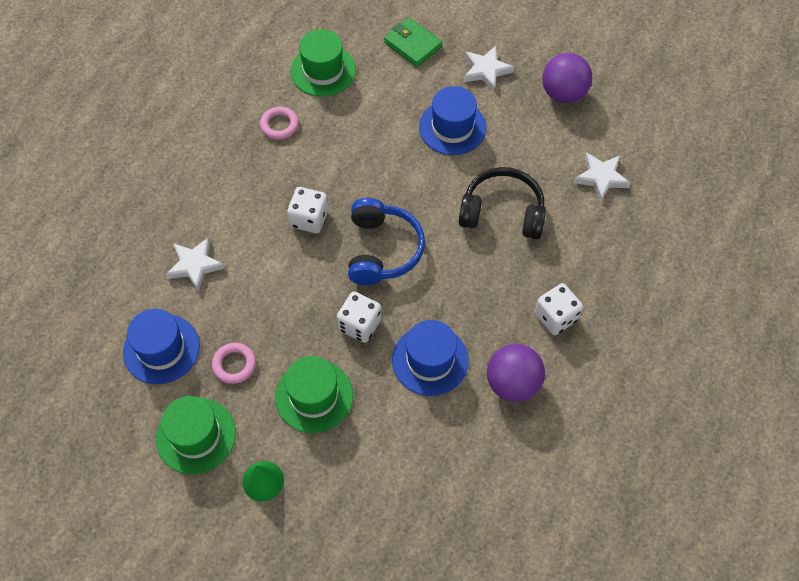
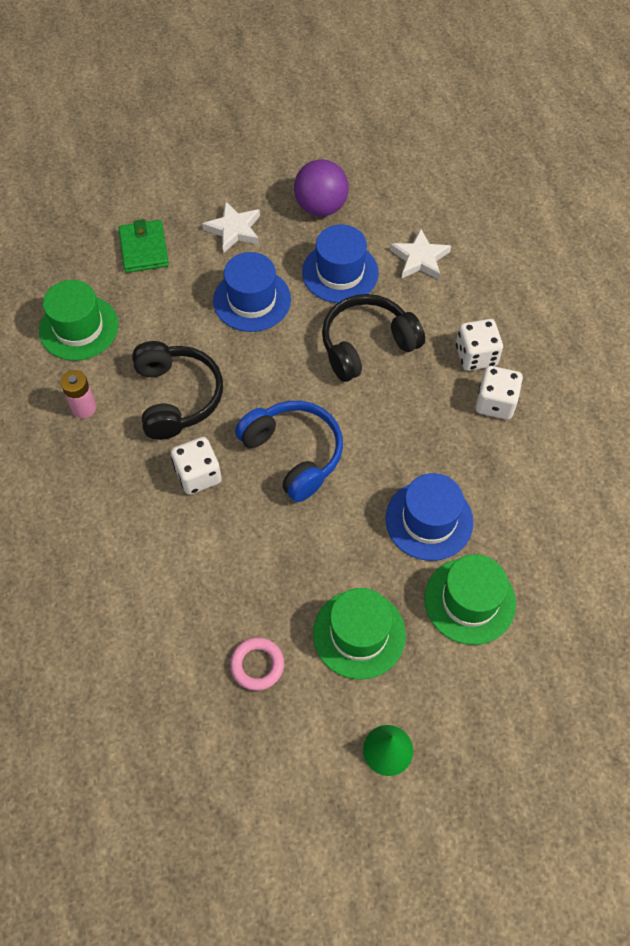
camera: 40 degrees left, 0 degrees up
blue hat [123,309,200,384] -> blue hat moved to [302,225,379,303]
green hat [156,396,236,474] -> green hat moved to [424,554,516,645]
white star [165,237,225,292] -> none
pink ring [260,107,299,140] -> pink battery [60,370,97,418]
white dice [337,291,382,343] -> white dice moved to [456,319,503,371]
green wallet [384,18,442,67] -> green wallet turned 75 degrees clockwise [119,219,169,273]
purple ball [487,344,545,402] -> none
none -> black headphones [132,341,223,440]

